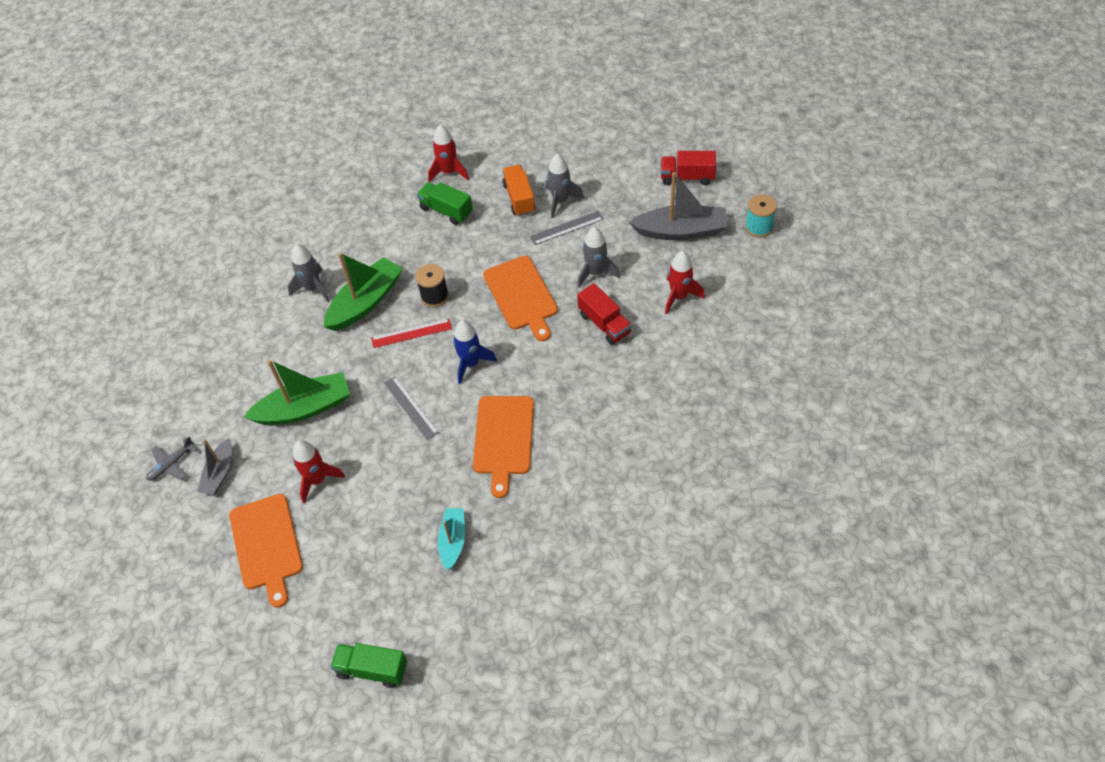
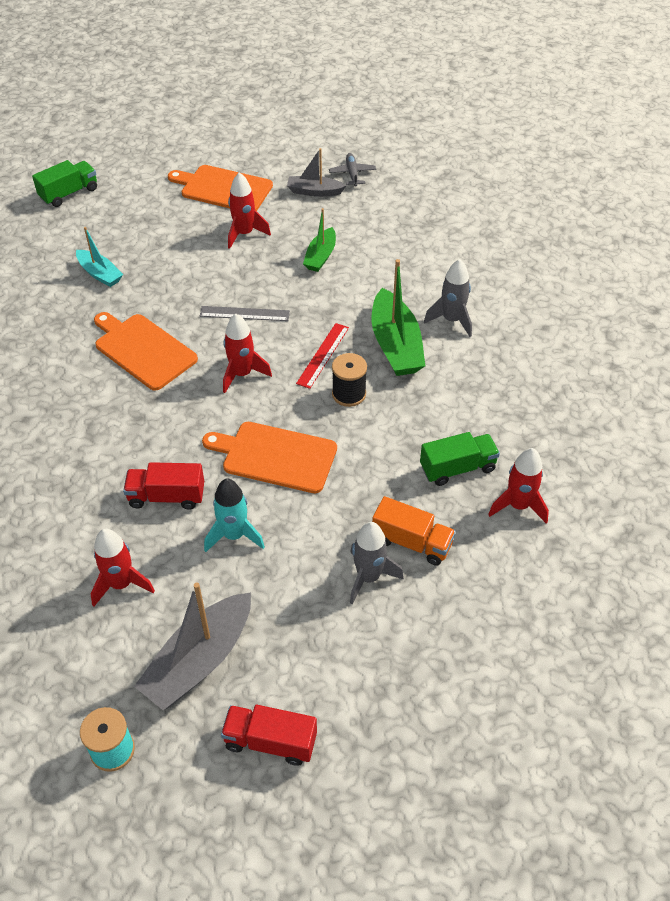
camera: 125 degrees right, 5 degrees down
grey boat [197,438,232,495] -> grey boat turned 45 degrees counterclockwise [287,148,347,197]
green boat [244,359,350,425] -> green boat [303,208,336,272], size x0.59
blue rocket [453,320,497,384] -> red rocket [223,314,272,393]
grey ruler [530,211,604,245] -> none
grey rocket [577,227,620,287] -> turquoise rocket [204,479,265,552]
red truck [661,151,716,185] -> red truck turned 120 degrees counterclockwise [221,705,317,766]

